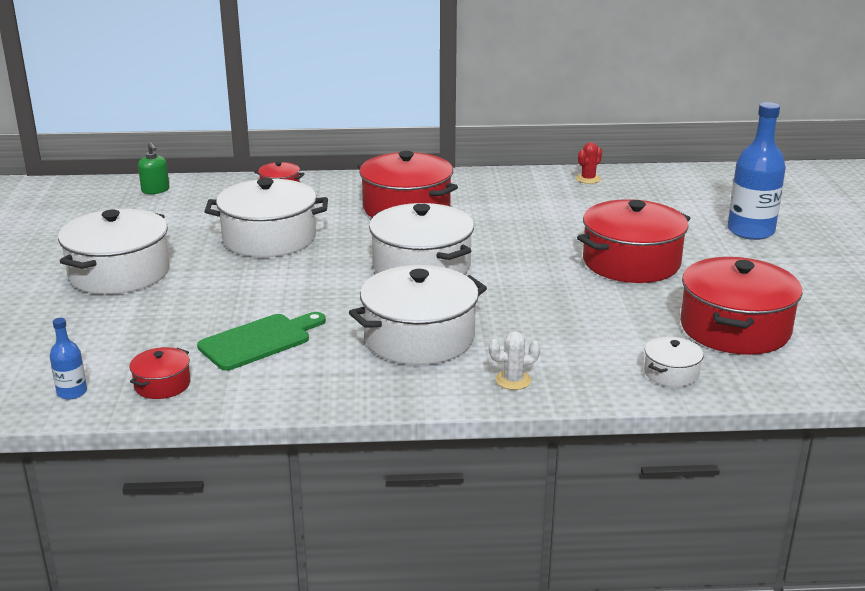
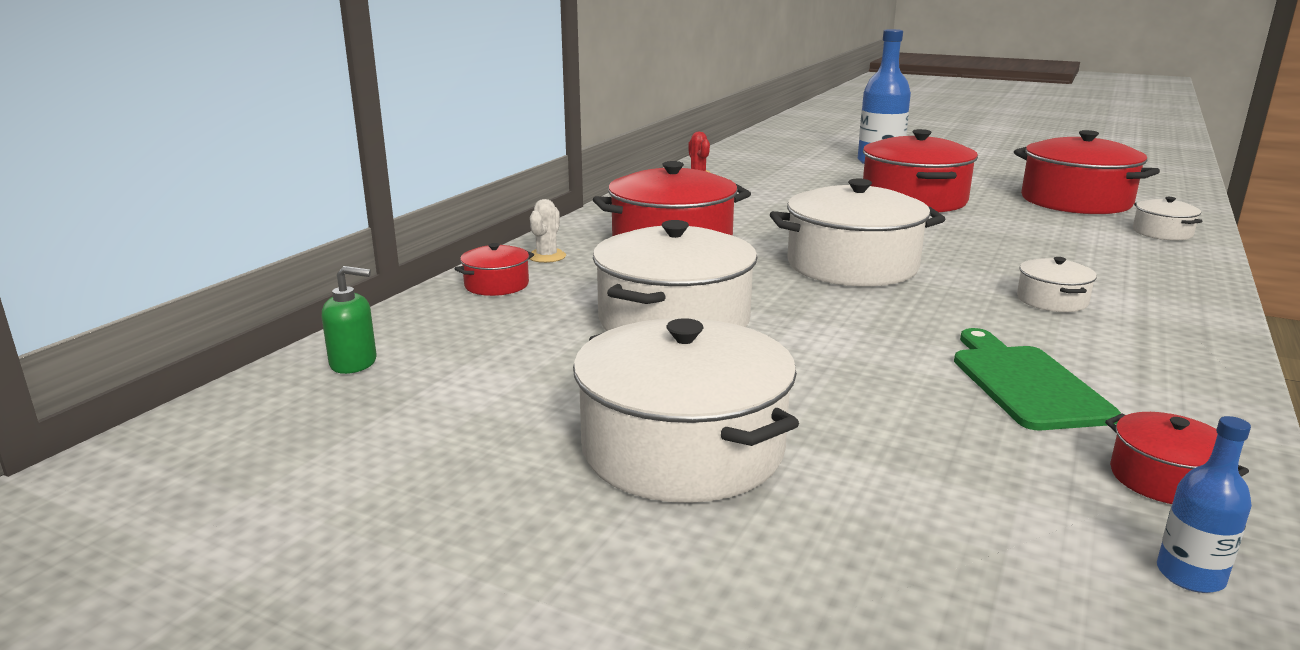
camera: 60 degrees left, 5 degrees down
white pot [349,265,487,365] -> white pot [1017,257,1097,312], size x0.47
white cactus [489,331,540,390] -> white cactus moved to [530,199,566,263]

